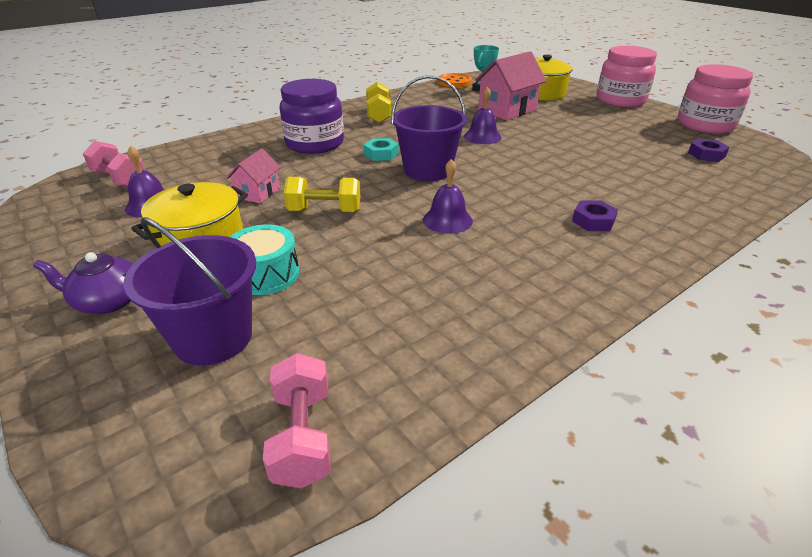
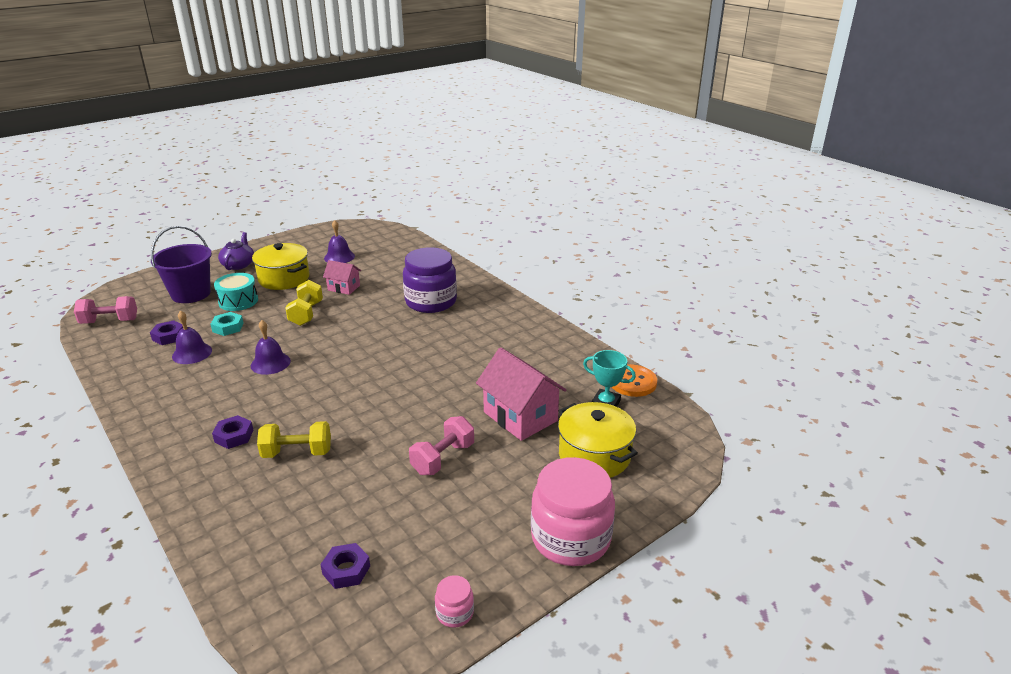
camera: 90 degrees right, 5 degrees down
pink dumbbell [83,141,145,187] -> pink dumbbell moved to [409,416,474,475]
turquoise nut [364,138,399,161] -> turquoise nut moved to [210,312,244,336]
yellow dumbbell [366,82,391,123] -> yellow dumbbell moved to [257,421,331,458]
purple bucket [391,75,467,181] -> none
purple bell [464,87,501,144] -> purple bell moved to [172,310,212,364]
pink jar [678,64,753,134] -> pink jar [435,575,474,628], size x0.43
none -> purple nut [150,320,183,345]

